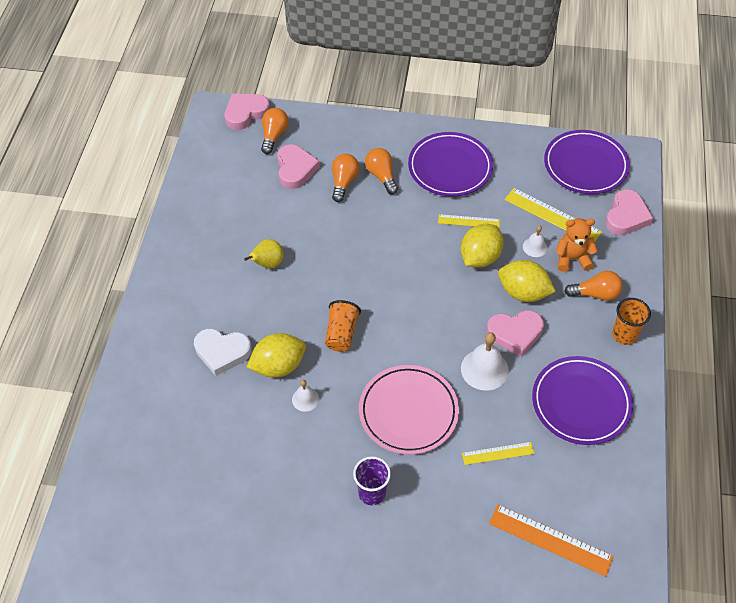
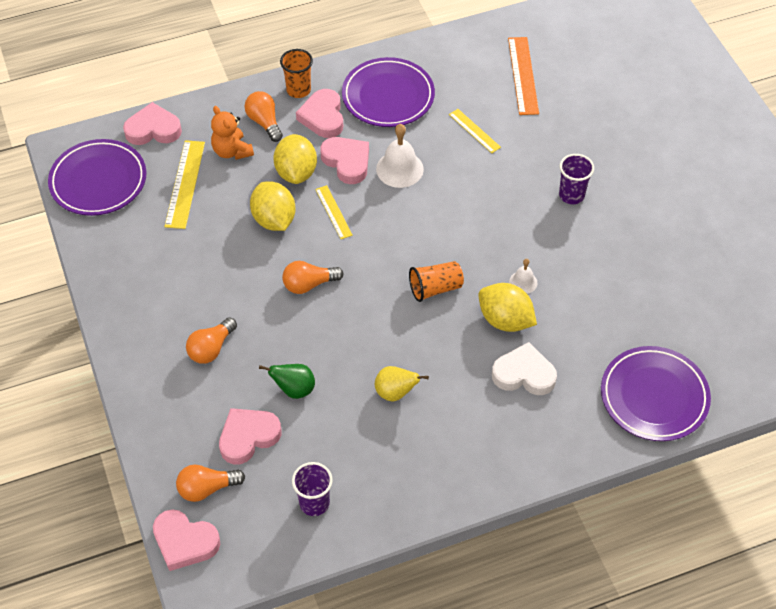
camera: 120 degrees left, 0 degrees up
white heart [194,329,252,376] -> white heart turned 60 degrees counterclockwise [492,342,557,395]
orange light bulb [332,154,359,202] -> orange light bulb moved to [282,261,344,294]
pink plate [359,365,459,455] -> none
purple plate [408,132,493,197] -> purple plate moved to [601,346,711,441]
yellow ruler [438,214,500,227] -> yellow ruler moved to [315,185,353,239]
yellow lemon [461,224,504,268] -> yellow lemon turned 60 degrees clockwise [250,181,295,231]
white bell [523,225,547,257] -> none
none -> green pear [259,364,315,399]
none -> purple cup [292,462,333,516]
none -> pink heart [296,89,343,138]

